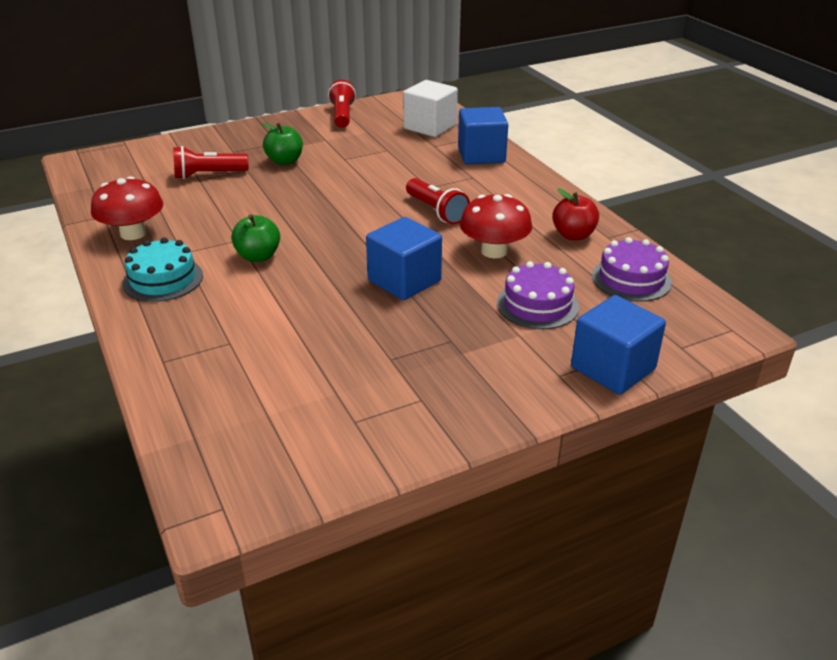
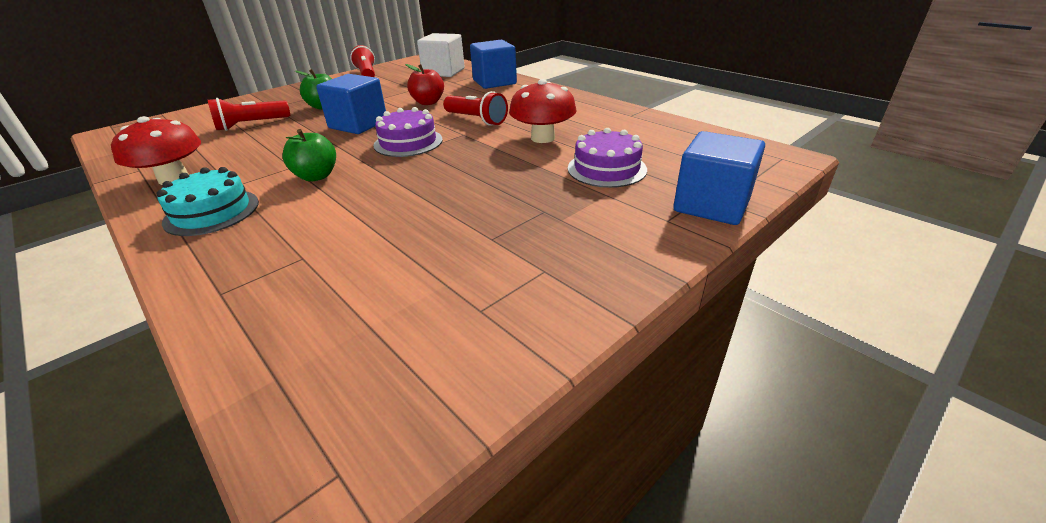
camera: 15 degrees left, 0 degrees up
blue cube [366,217,442,300] -> blue cube moved to [316,74,386,134]
red apple [552,189,599,240] -> red apple moved to [405,64,444,105]
purple cake [592,237,672,302] -> purple cake moved to [374,107,443,157]

